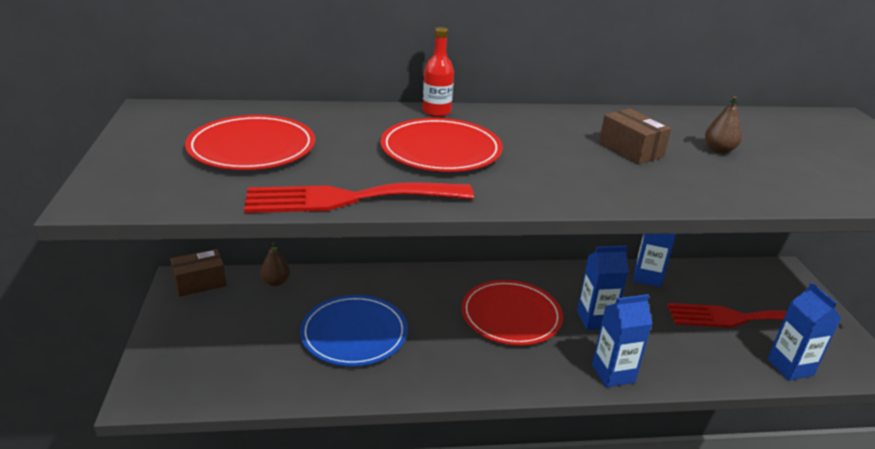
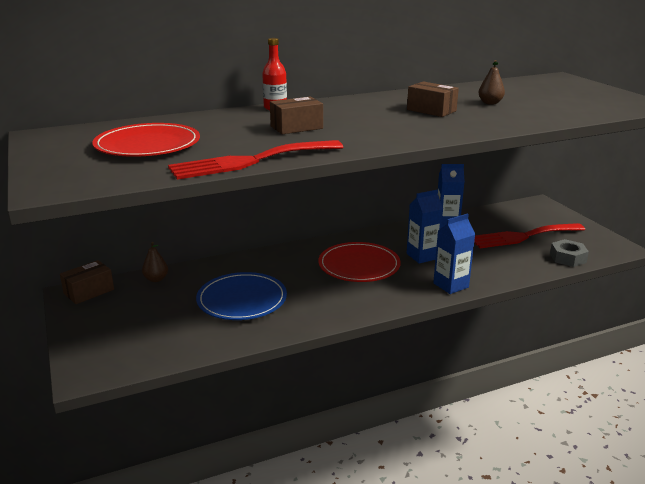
camera: 15 degrees left, 5 degrees down
red plate [380,118,503,172] -> brown box [270,97,323,134]
blue carton [768,283,841,380] -> grey nut [550,239,589,267]

